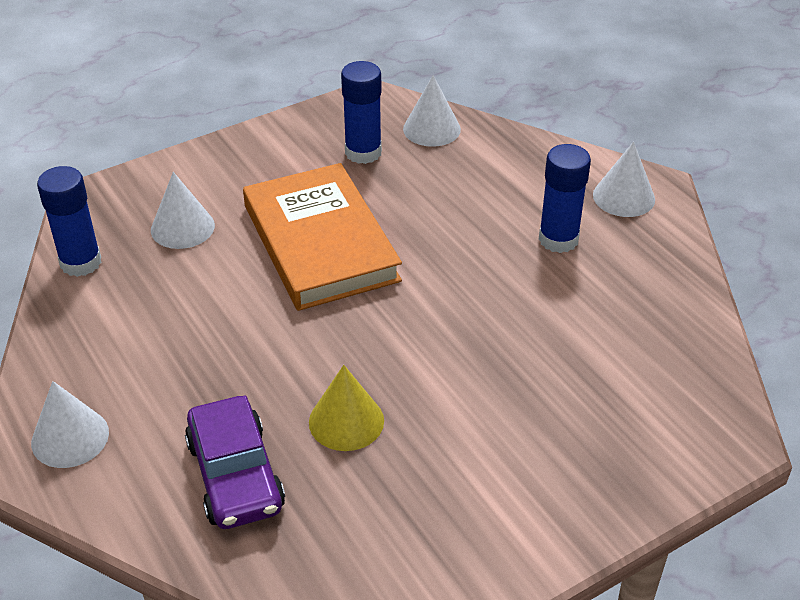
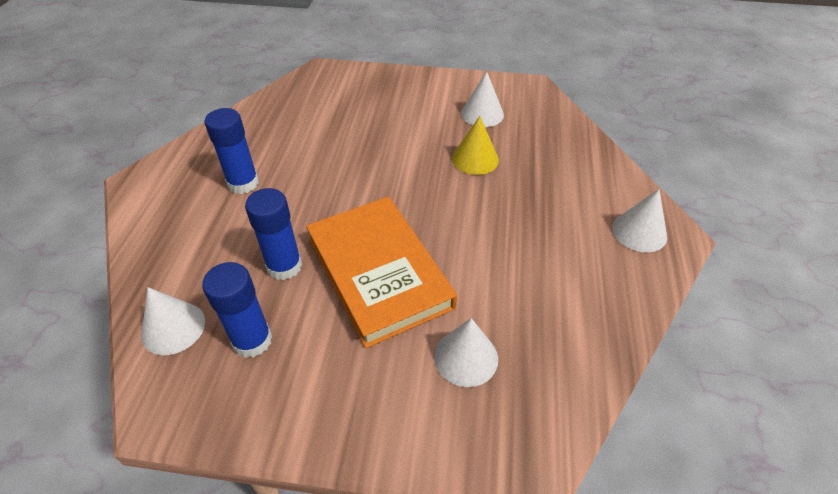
camera: 140 degrees left, 5 degrees up
blue glue stick [37,166,102,277] -> blue glue stick moved to [245,188,302,280]
purple car [185,395,285,529] -> none
orange book [243,163,402,311] -> orange book turned 45 degrees counterclockwise [306,197,457,348]
white cone [593,142,655,217] -> white cone moved to [461,72,504,127]

